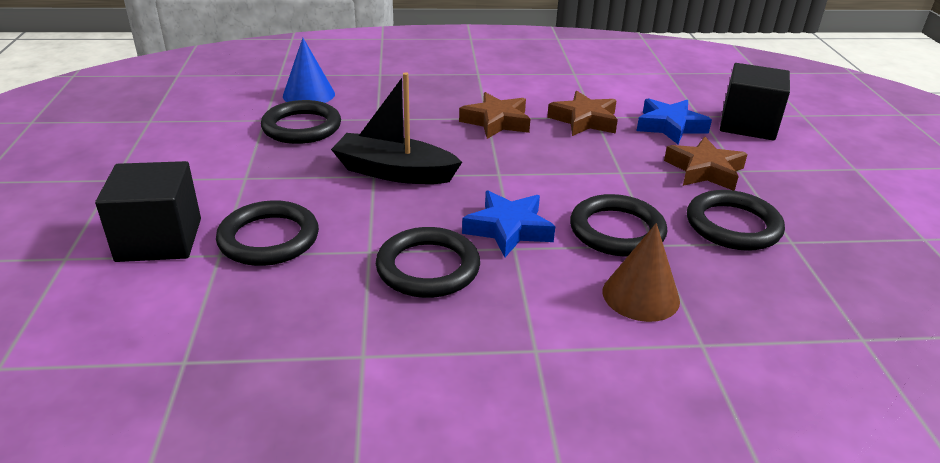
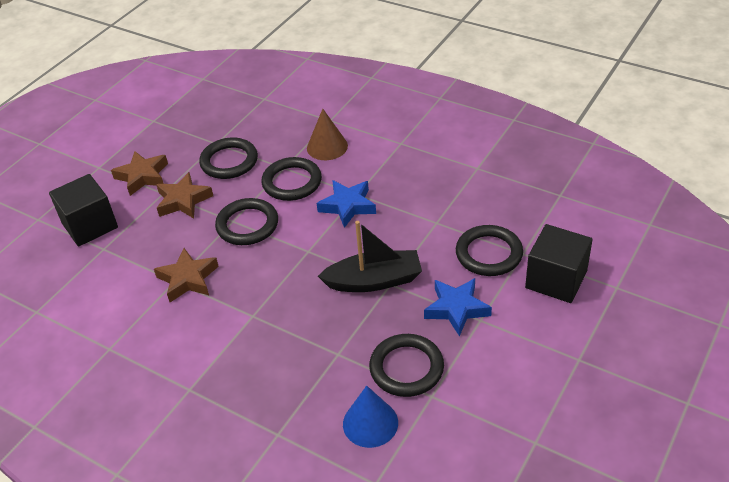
camera: 140 degrees left, 10 degrees up
black boat [331,72,462,184] -> black boat turned 60 degrees counterclockwise [318,221,422,292]
black ring [376,227,480,298] -> black ring moved to [215,198,278,245]
brown star [459,92,530,139] -> brown star moved to [111,151,168,196]
blue star [637,98,712,144] -> blue star moved to [424,278,492,337]

